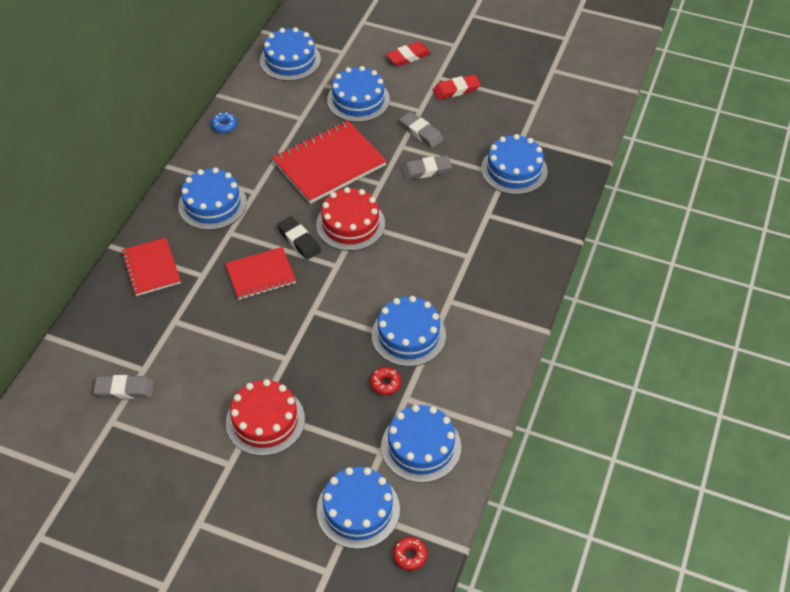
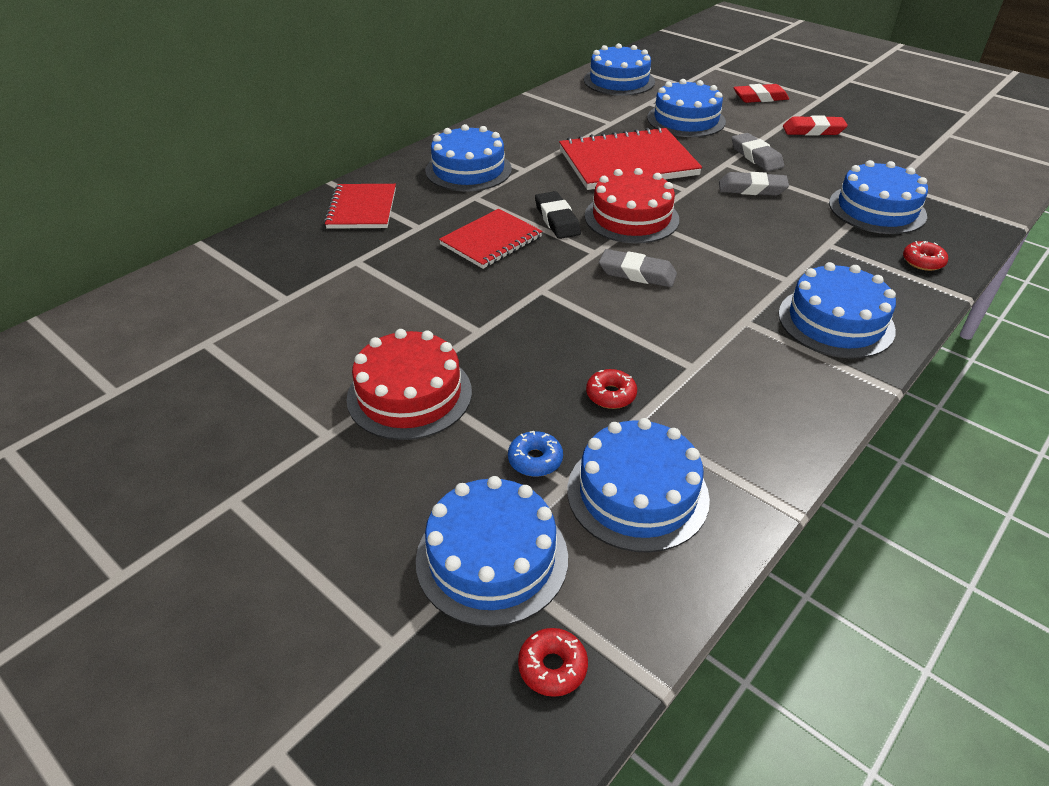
camera: 20 degrees right, 10 degrees down
grey eraser [93,375,154,399] -> grey eraser moved to [599,249,677,287]
blue donut [211,112,237,133] -> blue donut moved to [508,431,563,477]
red notebook [225,247,296,300] -> red notebook turned 45 degrees counterclockwise [439,208,543,269]
blue cake [372,296,446,367] -> blue cake moved to [778,262,896,358]
none -> red donut [903,241,948,271]

